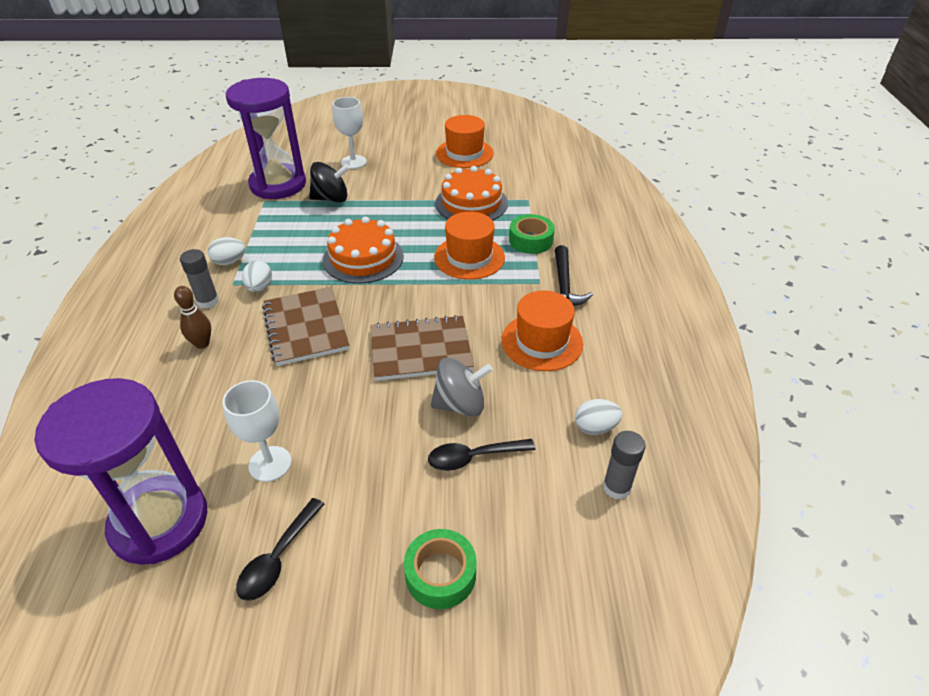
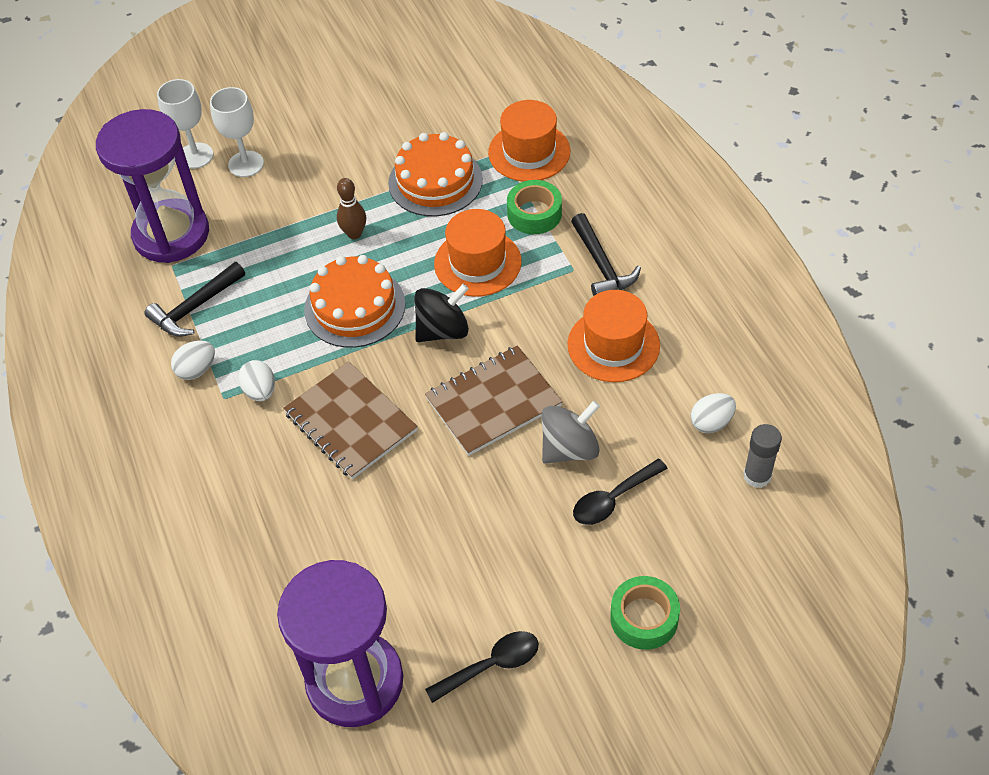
camera: 20 degrees left, 10 degrees up
brown bowling pin [174,286,211,349] -> brown bowling pin moved to [337,178,366,239]
grey glue stick [180,249,219,309] -> none
white goblet [222,380,292,482] -> white goblet moved to [157,79,213,169]
black spoon [236,498,324,601] -> black spoon turned 120 degrees counterclockwise [425,631,539,703]
black spinning top [309,162,350,203] -> black spinning top moved to [414,284,469,342]
orange hat [436,115,494,168] -> orange hat moved to [488,100,570,182]
none -> black hammer [145,262,245,336]

